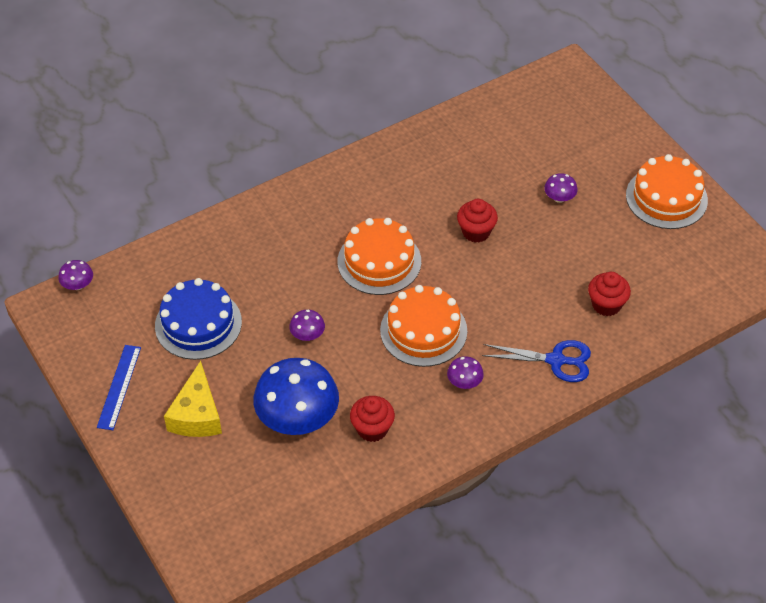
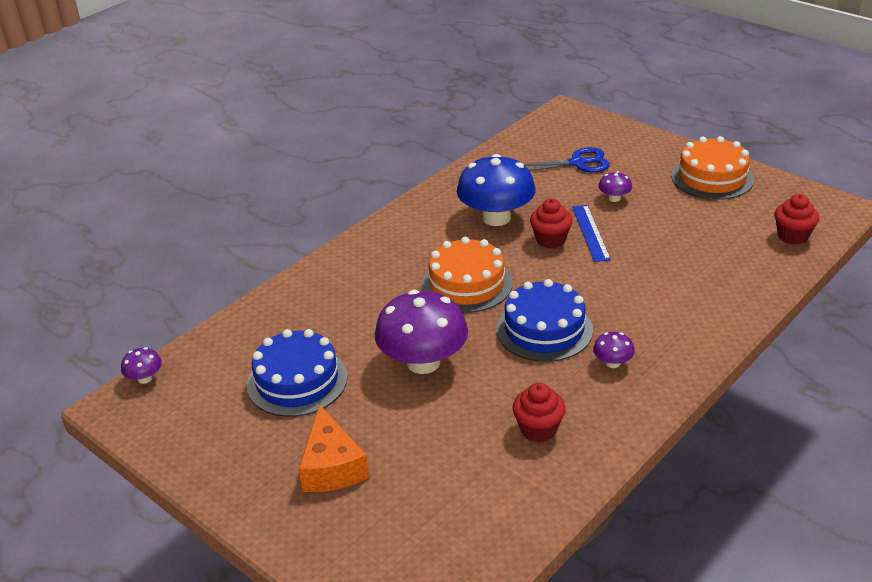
camera: 15 degrees left, 15 degrees down
blue ruler [97,345,141,430] -> blue ruler moved to [572,205,611,262]
yellow cheese [164,361,222,437] -> orange cheese [299,405,369,492]
blue mushroom [253,358,339,435] -> blue mushroom moved to [457,154,536,226]
purple mushroom [289,310,325,341] -> purple mushroom [375,290,468,374], size x2.29
orange cake [380,285,467,367] -> blue cake [496,279,593,362]
blue scissors [482,340,591,382] -> blue scissors moved to [524,147,610,173]
red cupcake [588,272,631,316] -> red cupcake moved to [774,194,819,245]

